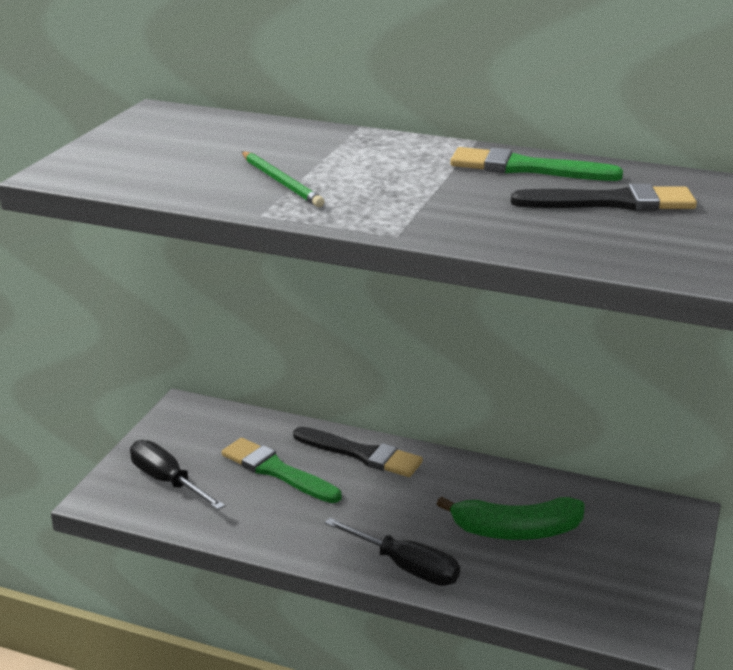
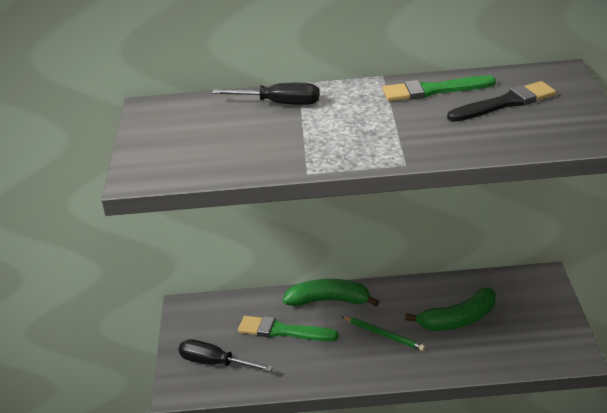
camera: 20 degrees left, 5 degrees up
green pencil [241,151,325,207] -> green pencil moved to [342,316,425,351]
black brush [293,427,423,477] -> green banana [283,279,379,307]
black screwdriver [325,518,460,586] -> black screwdriver moved to [212,83,319,105]

